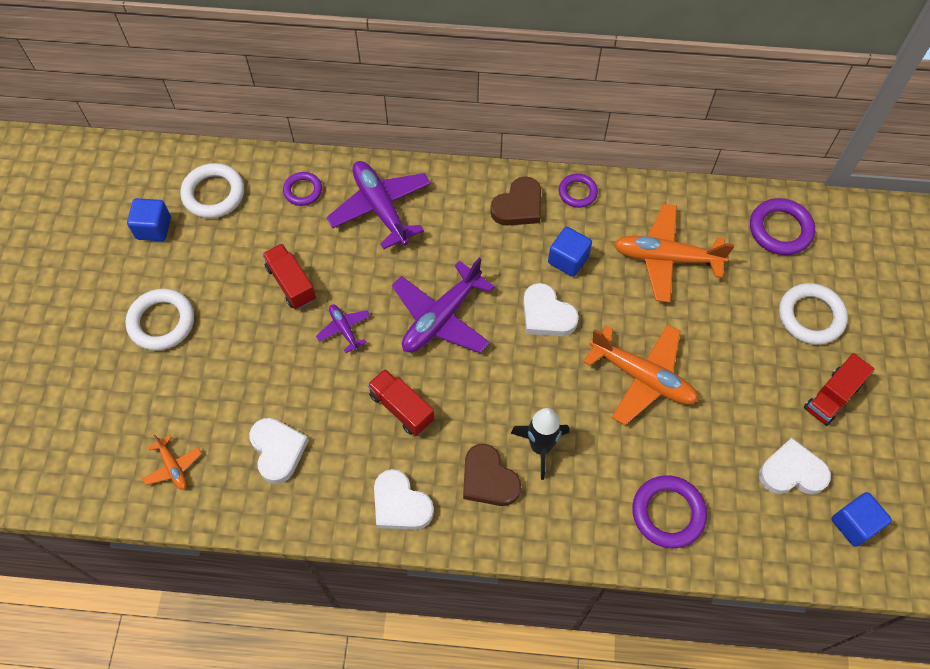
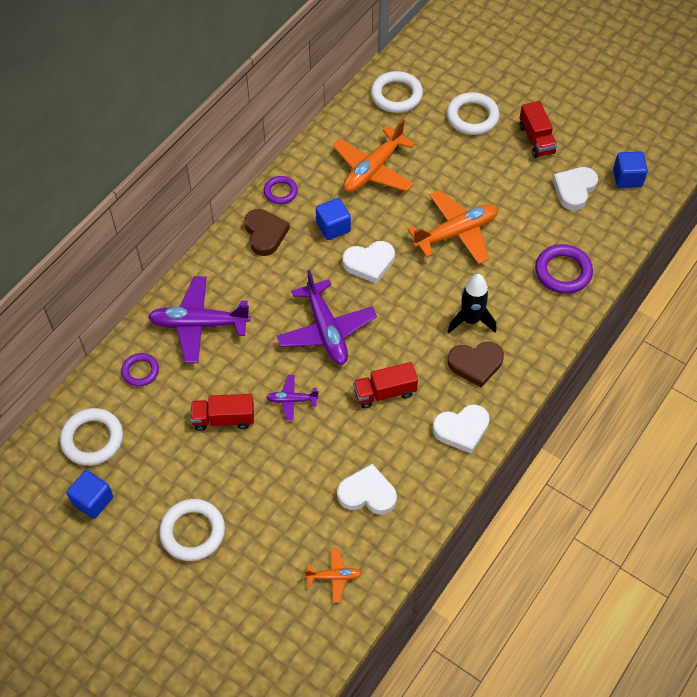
camera: 60 degrees left, 5 degrees down
purple ring [750,198,815,255] -> white ring [371,71,423,113]

